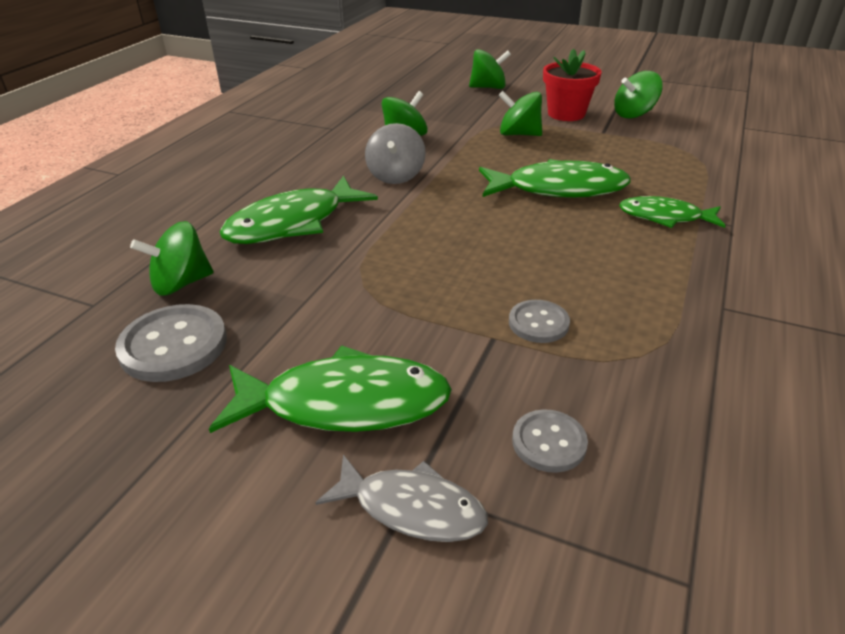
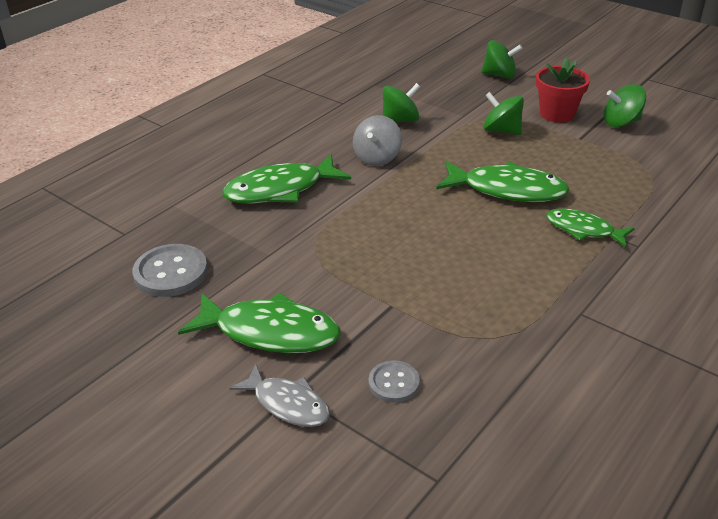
camera: 15 degrees right, 0 degrees up
green spinning top [130,221,214,296] -> none
grey button [509,300,570,343] -> none

